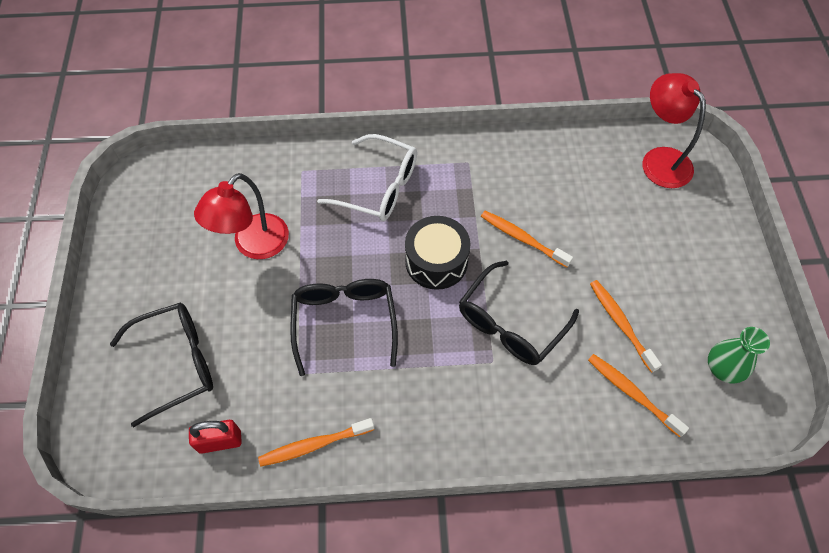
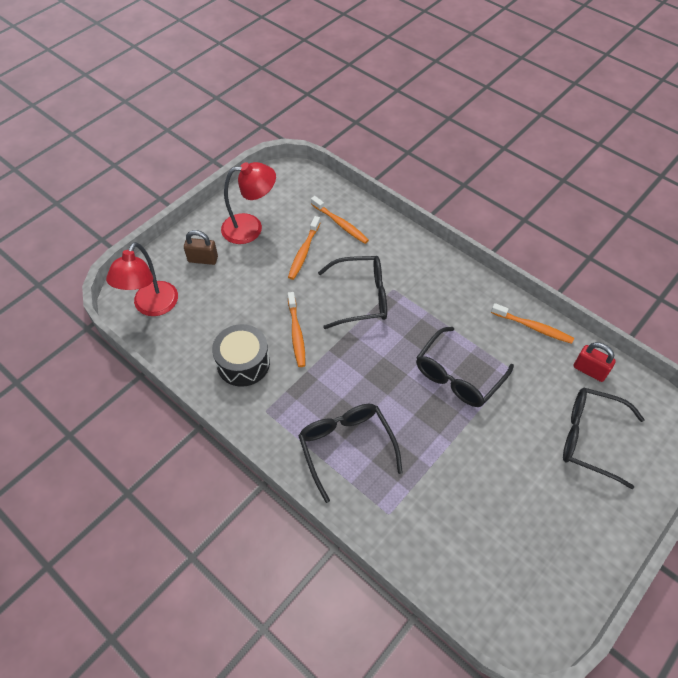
camera: 135 degrees left, 5 degrees down
red lamp [194,173,289,259] -> red lamp moved to [221,162,276,244]
white glasses [317,134,417,221] -> black glasses [298,404,403,503]
black drum [405,216,470,290] -> black drum moved to [212,324,270,387]
orange toothbrush [588,354,689,437] -> orange toothbrush turned 45 degrees counterclockwise [311,196,369,244]
green vase [708,327,770,383] -> none
none -> brown padlock [184,230,218,265]

